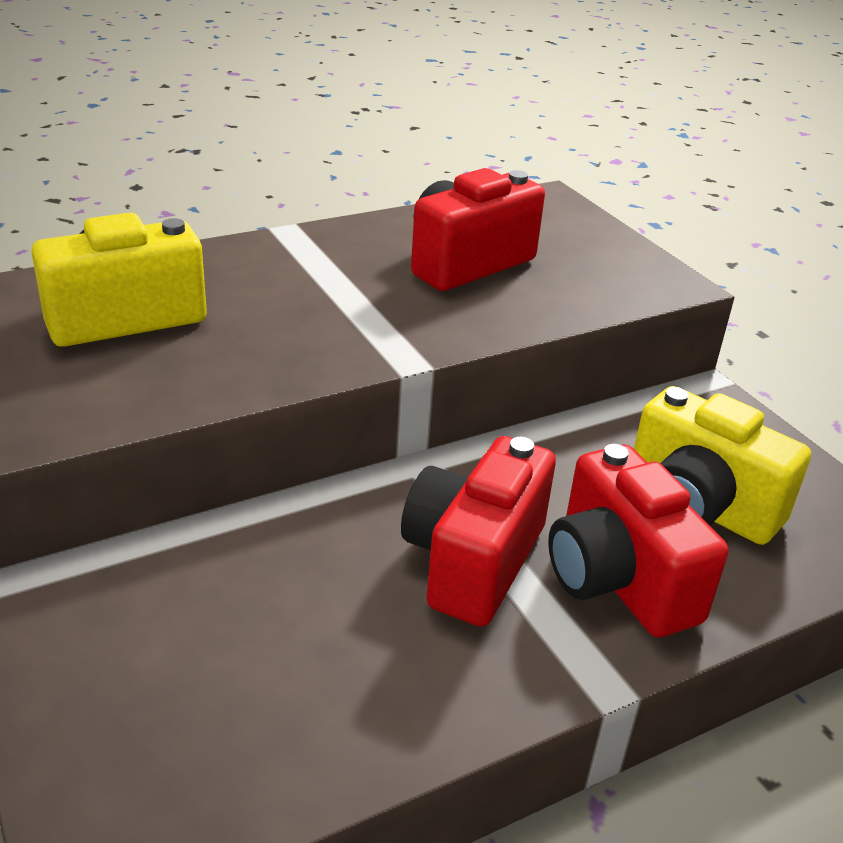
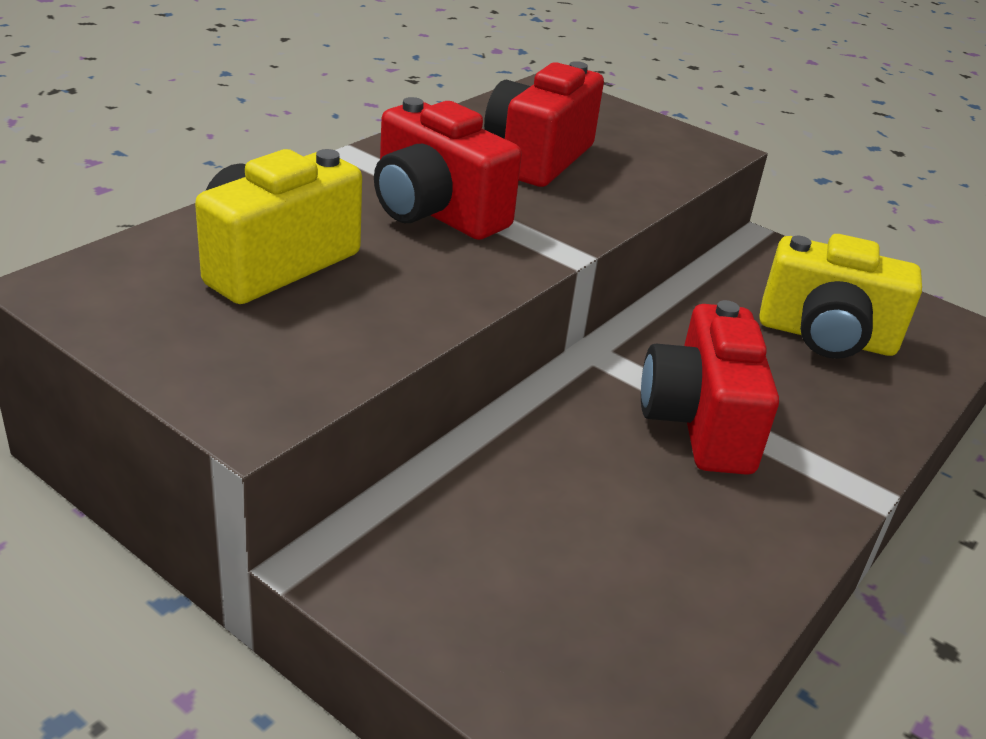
camera: 25 degrees left, 0 degrees up
red camera [548,444,729,638] -> red camera moved to [374,97,522,240]

